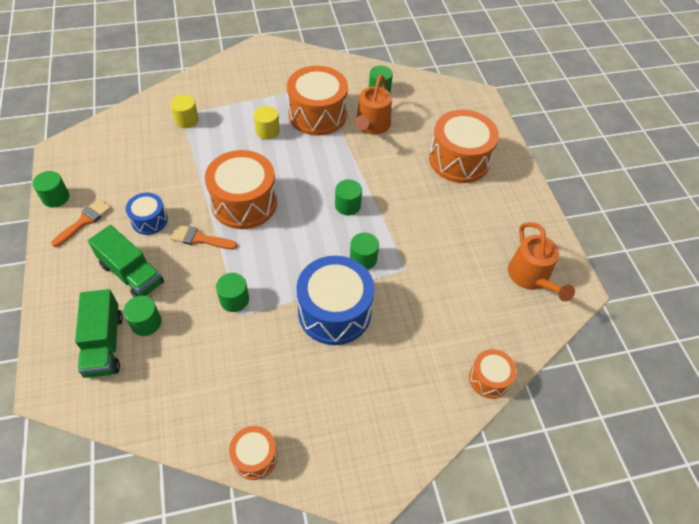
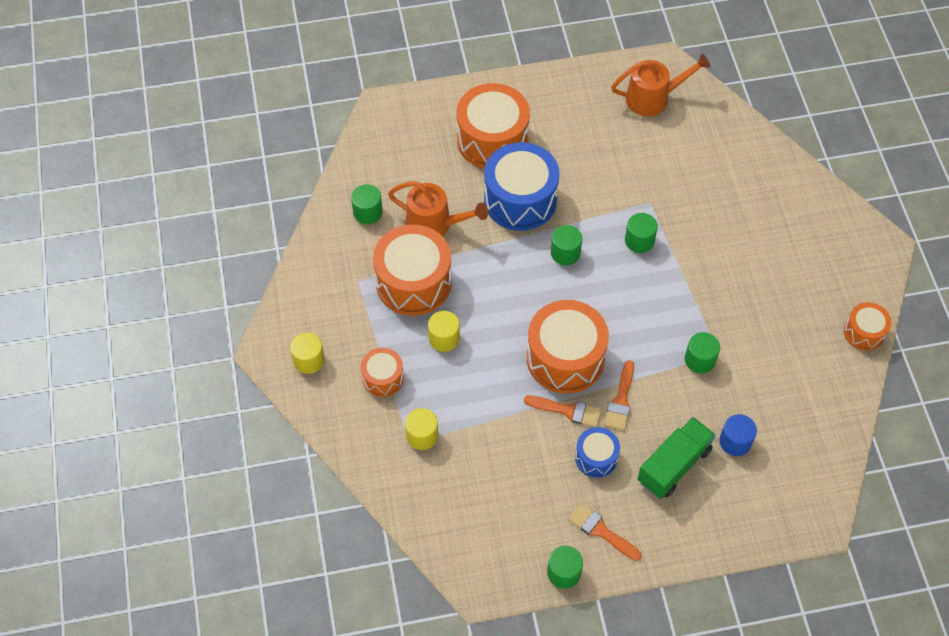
camera: 85 degrees left, 5 degrees up
green truck [75,289,123,378] -> none
green cylinder [123,296,161,336] -> blue cylinder [719,414,757,456]
blue drum [296,256,375,345] -> blue drum moved to [484,142,560,231]
orange drum [469,349,517,399] -> orange drum moved to [361,348,404,397]
none -> yellow cylinder [290,333,325,374]
none -> orange brush [524,395,602,427]

